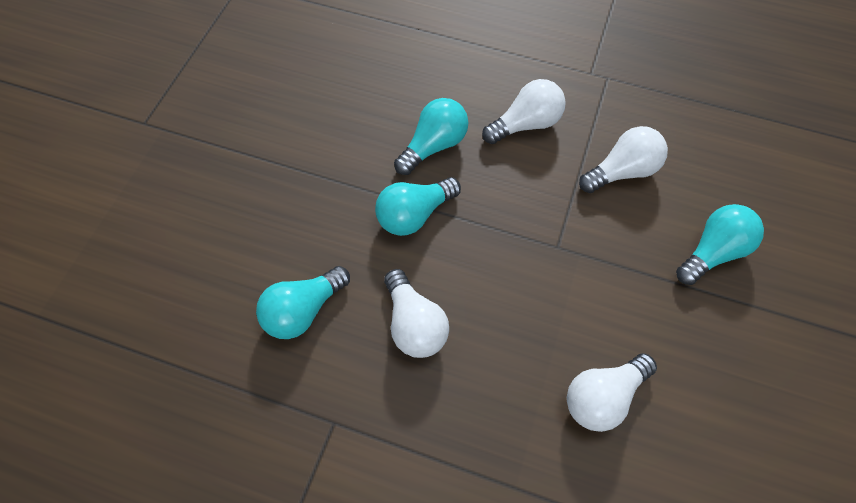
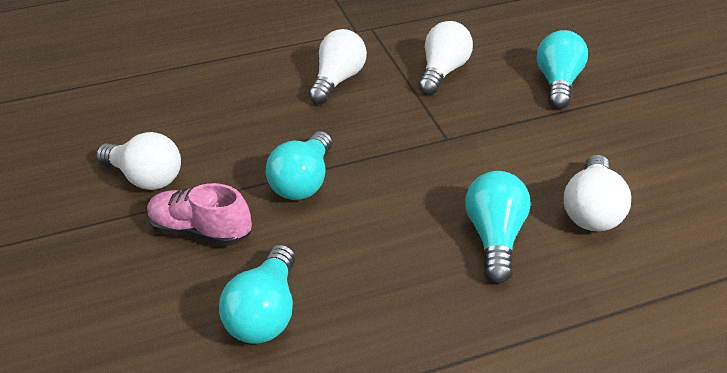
camera: 35 degrees left, 20 degrees down
white light bulb [384,269,449,358] -> white light bulb moved to [96,132,181,190]
turquoise light bulb [394,98,468,175] -> turquoise light bulb moved to [465,171,530,284]
none -> pink shoe [147,183,252,246]

